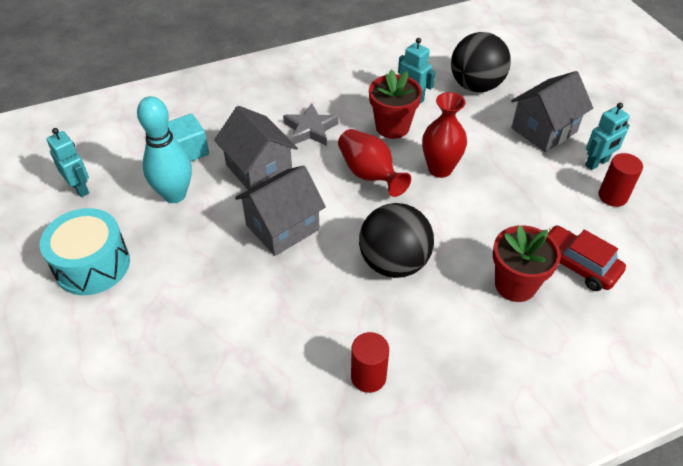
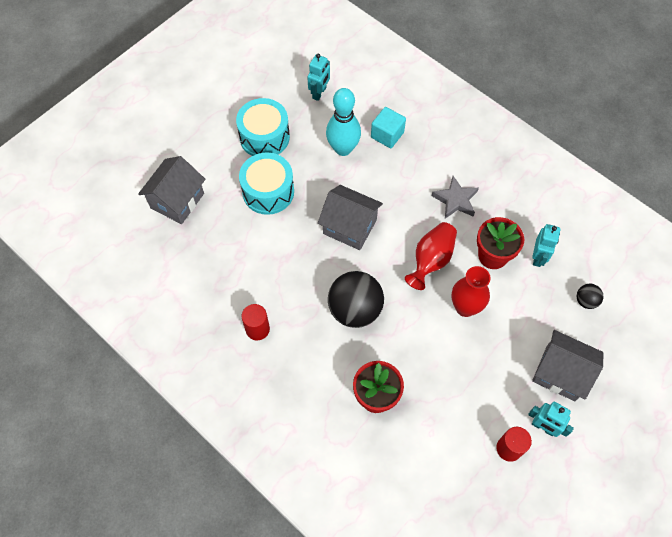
camera: 65 degrees right, 15 degrees up
grey house [214,106,298,190] -> grey house moved to [138,156,205,224]
black ball [451,32,511,92] -> black ball [577,284,604,309], size x0.46
red car [548,226,626,291] -> none
none -> turquoise drum [239,153,294,215]

